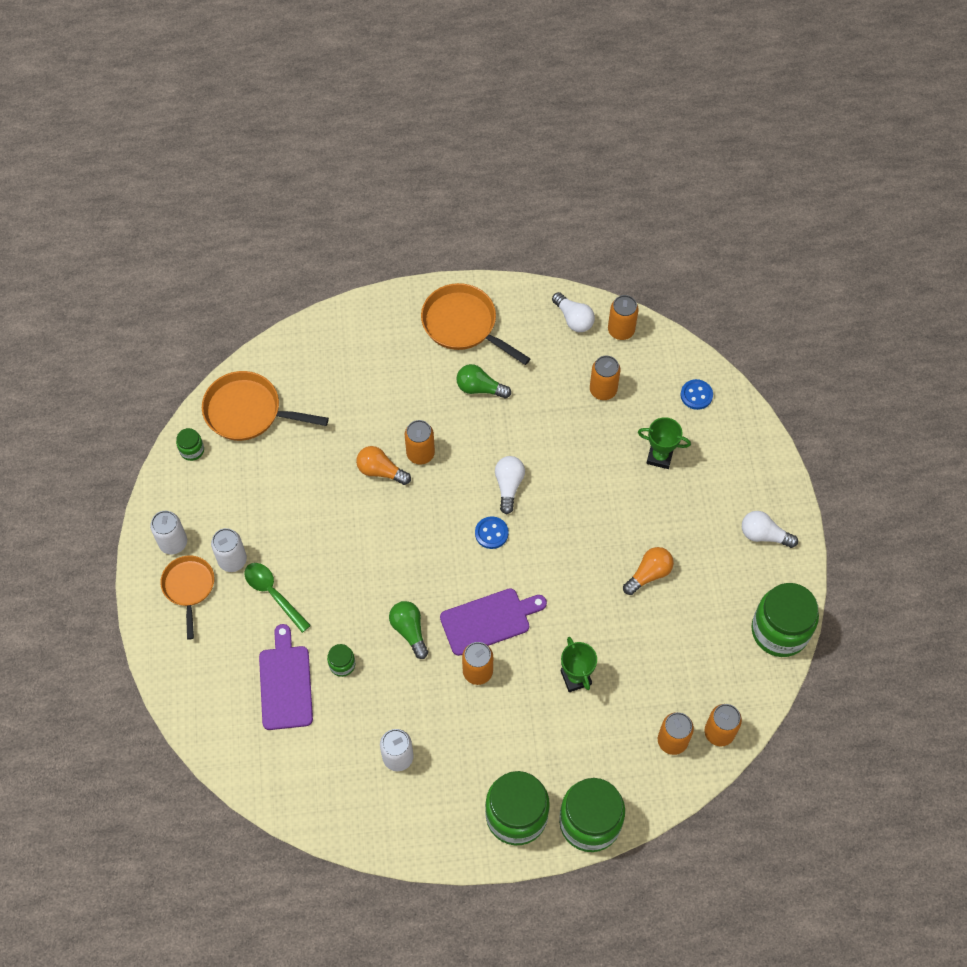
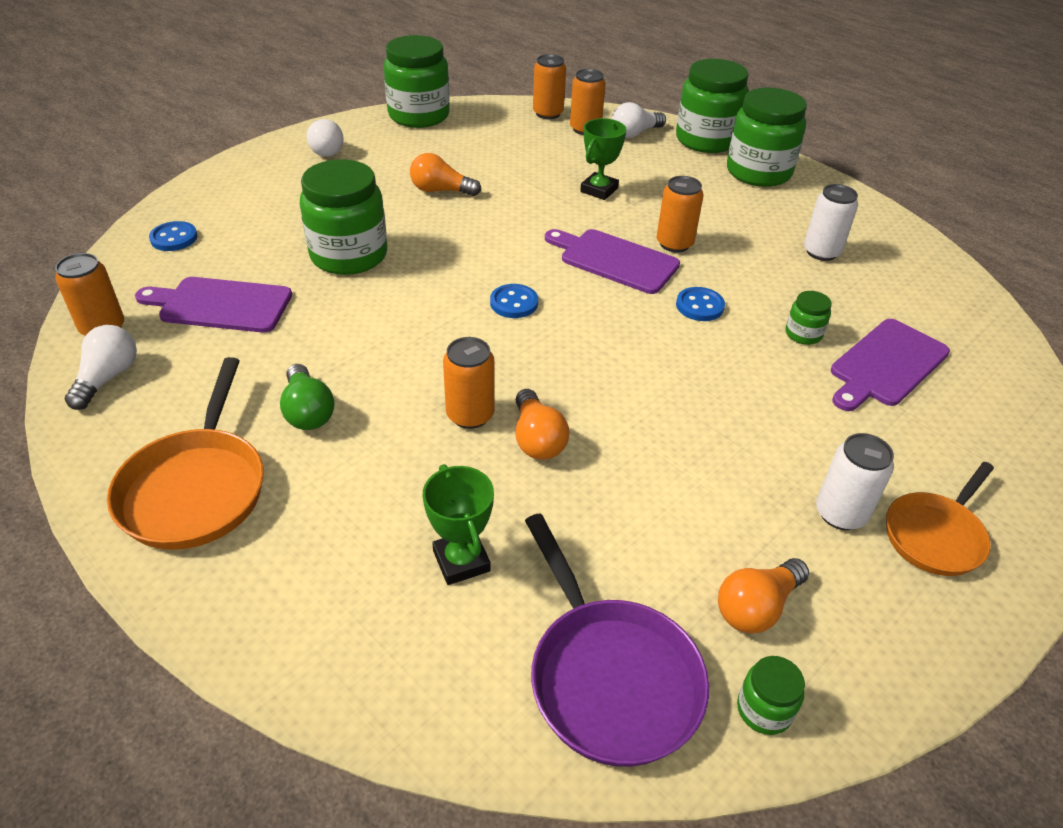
camera: 130 degrees left, 20 degrees down
white can [150,511,187,555] -> none
orange pan [202,371,329,441] -> purple pan [525,513,709,767]
green spoon [244,563,311,633] -> none
green light bulb [389,601,428,659] -> blue button [676,287,725,321]
white light bulb [495,456,525,514] -> white light bulb moved to [612,102,666,138]
orange can [590,356,621,400] -> purple cutting board [135,277,292,333]
green trophy [638,417,691,469] -> green trophy moved to [423,464,494,585]
none -> green jar [300,159,387,275]
none -> orange light bulb [718,558,809,633]

